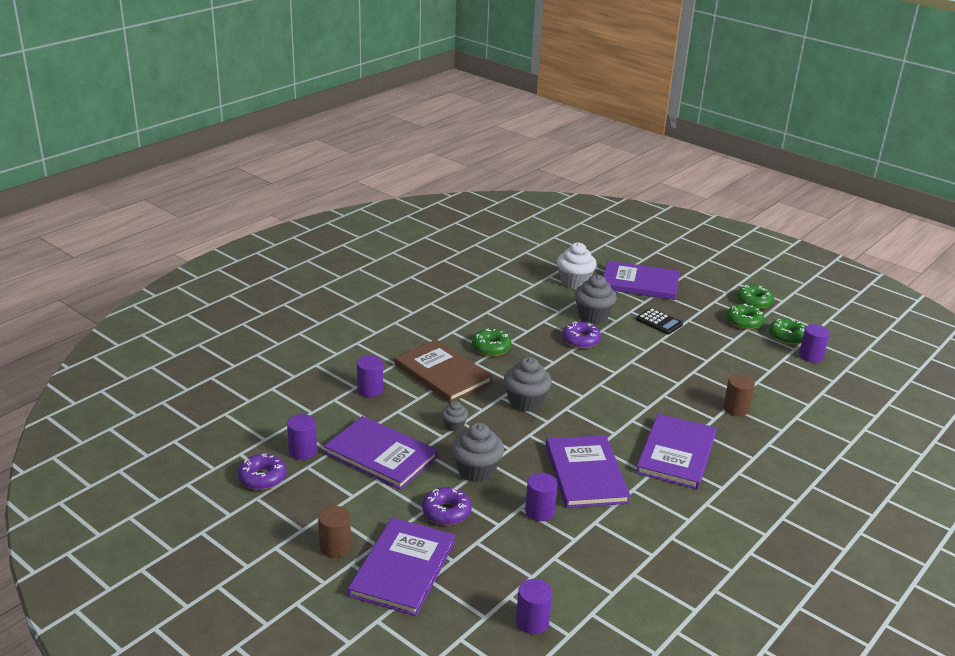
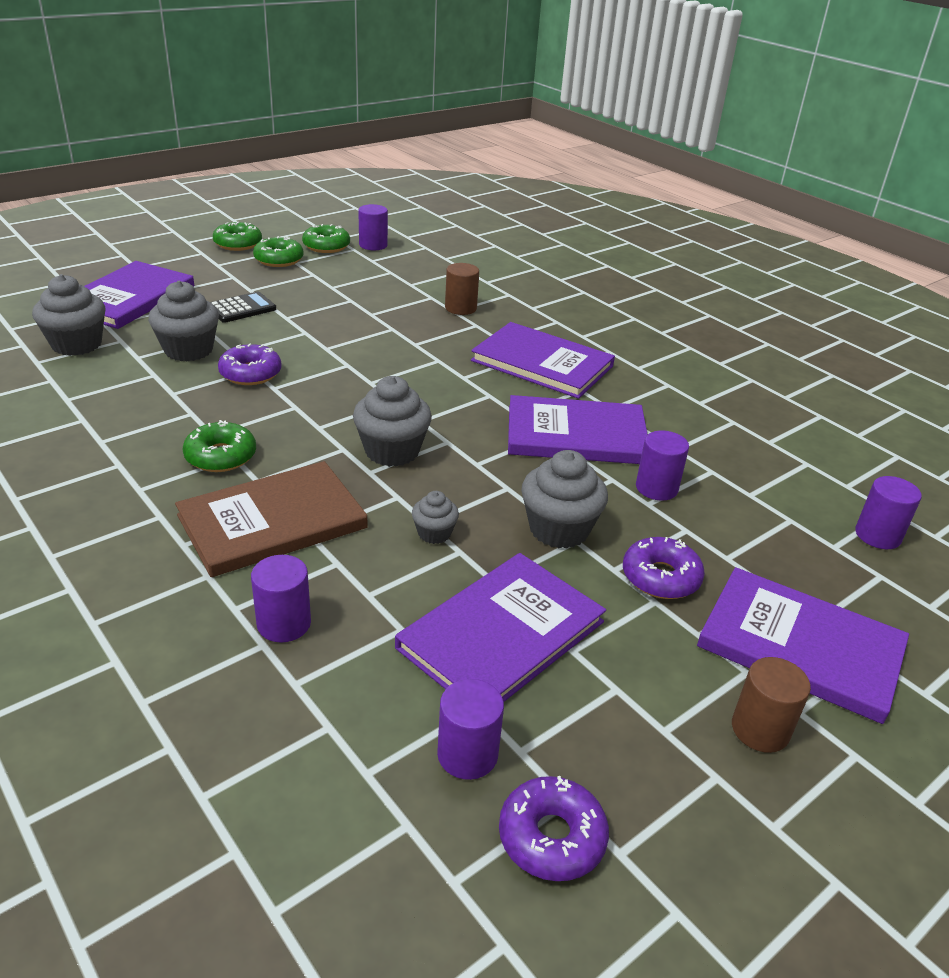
camera: 80 degrees left, 5 degrees up
white cupcake [557,242,597,289] -> grey cupcake [32,274,106,356]

